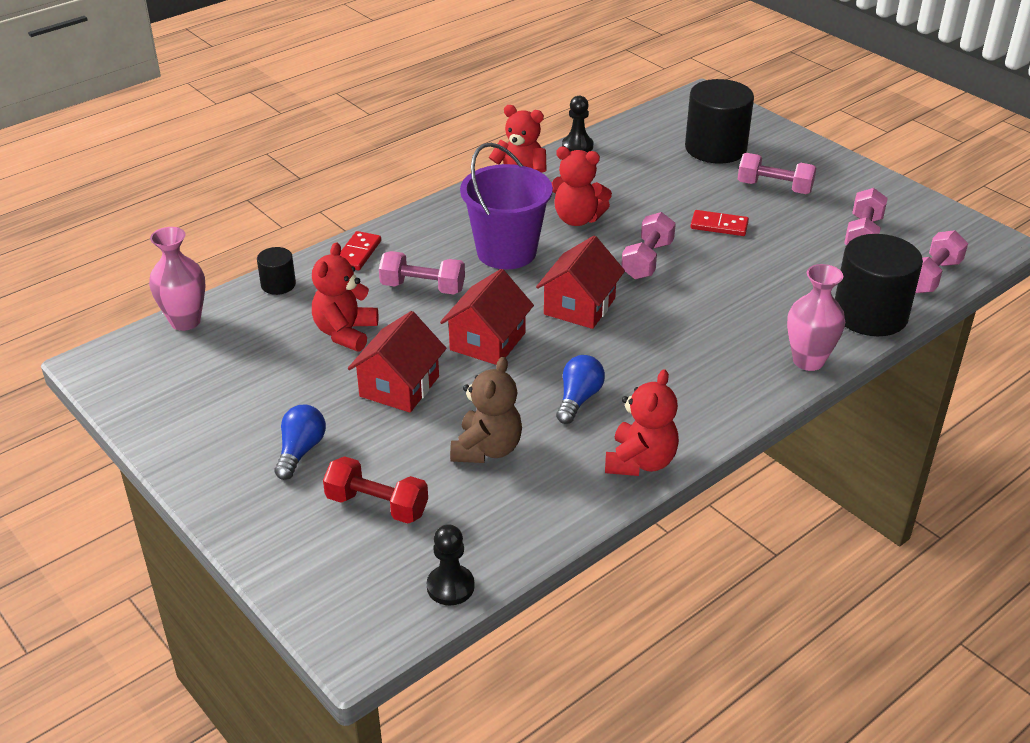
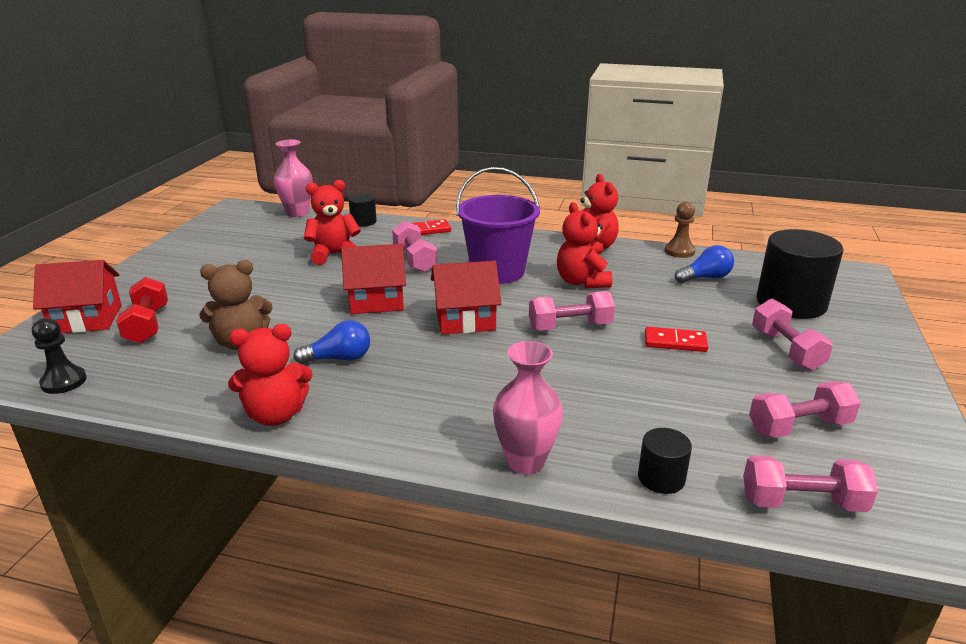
camera: 55 degrees right, 10 degrees down
blue light bulb [275,405,326,480] -> blue light bulb moved to [675,245,734,283]
red house [348,311,446,412] -> red house moved to [33,260,122,333]
black pawn [562,96,593,153] -> brown pawn [665,201,696,258]
red domino [691,210,749,236] -> red domino turned 60 degrees counterclockwise [645,327,708,352]
black cylinder [835,234,923,336] -> black cylinder [638,428,692,494], size x0.48

